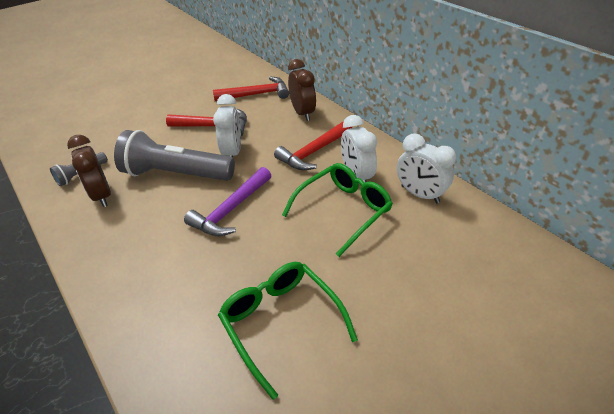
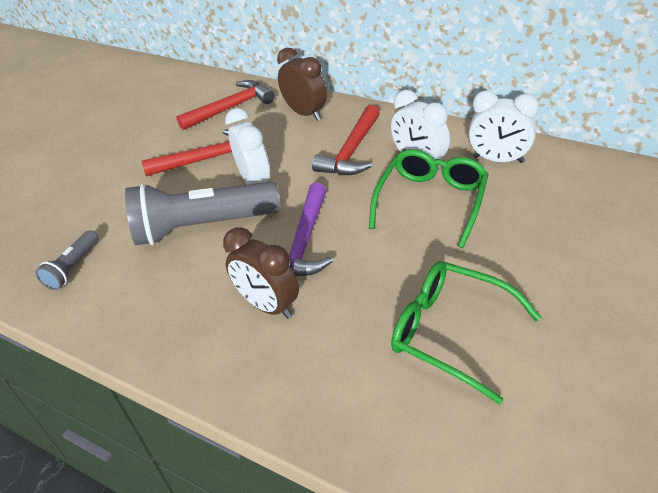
camera: 20 degrees left, 0 degrees up
brown clock [67,135,111,207] -> brown clock moved to [223,227,299,319]

